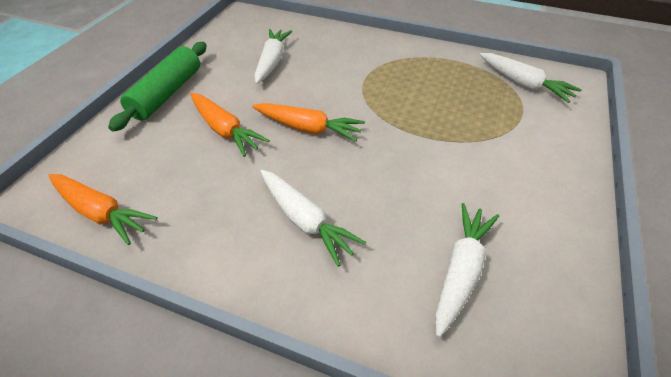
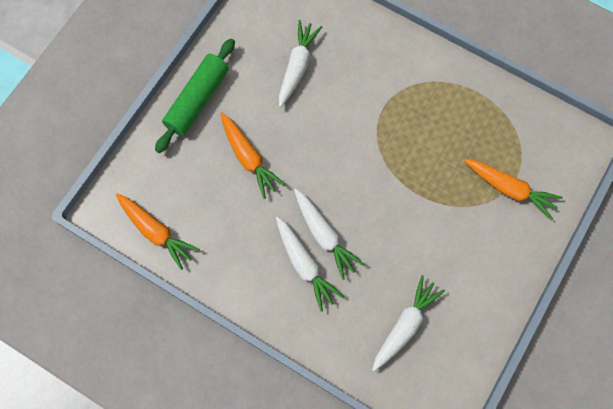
camera: 10 degrees right, 25 degrees up
orange carrot [252,103,365,142] -> orange carrot moved to [464,159,563,219]
white carrot [480,53,581,103] -> white carrot moved to [294,188,365,280]

